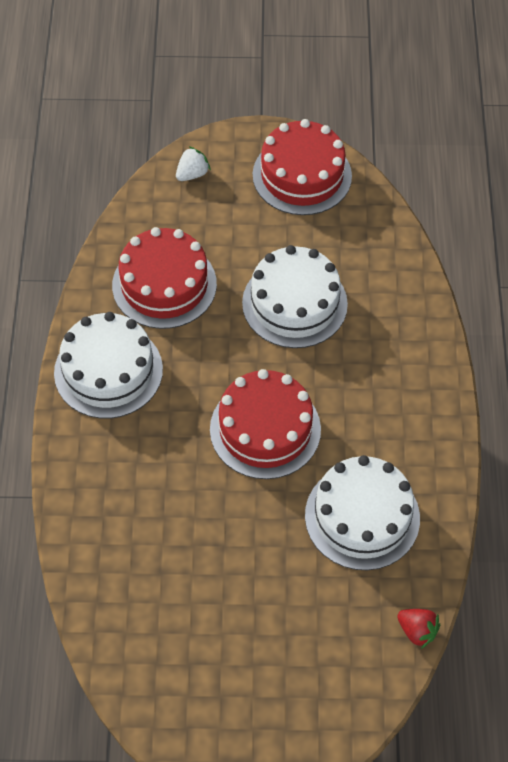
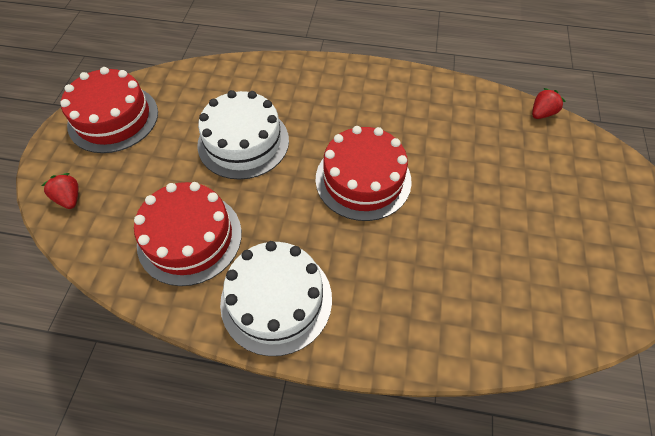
camera: 80 degrees left, 0 degrees up
white strawberry [176,147,211,181] -> red strawberry [41,173,78,209]
white cake [305,455,420,570] -> none

